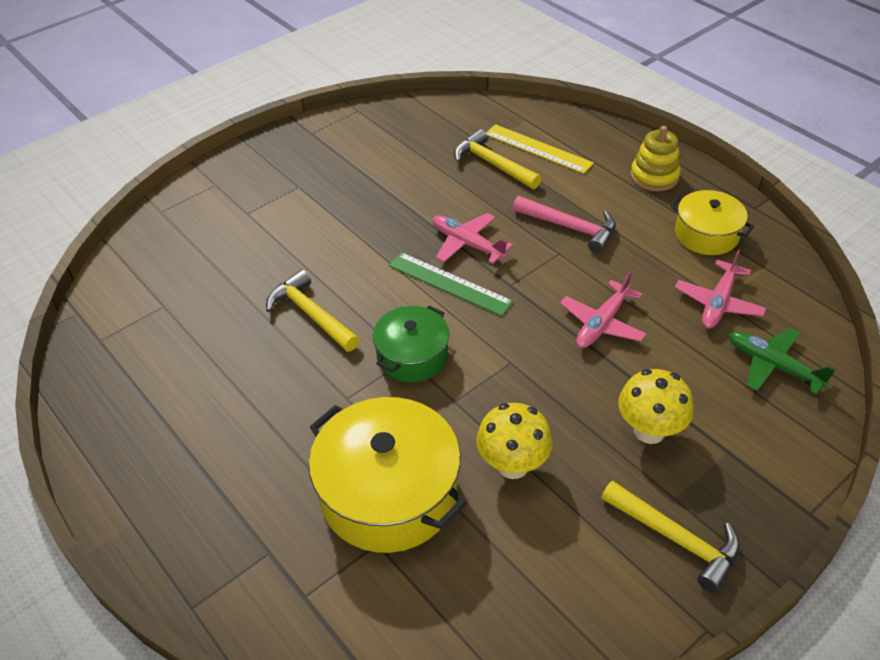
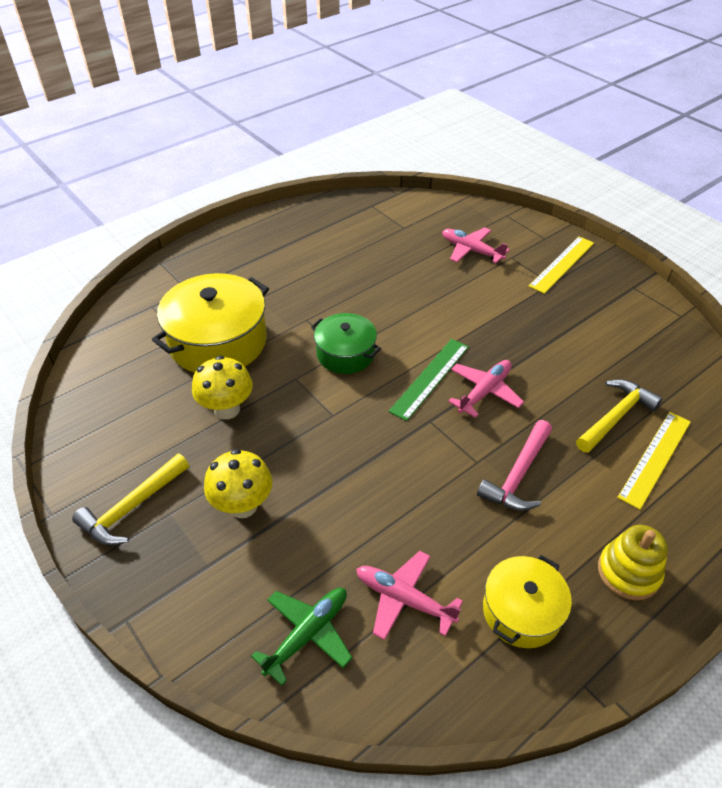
camera: 90 degrees right, 0 degrees up
yellow hammer [266,269,359,352] -> none
pink plane [560,271,646,348] -> pink plane moved to [442,227,510,263]
none -> yellow ruler [529,237,594,294]

